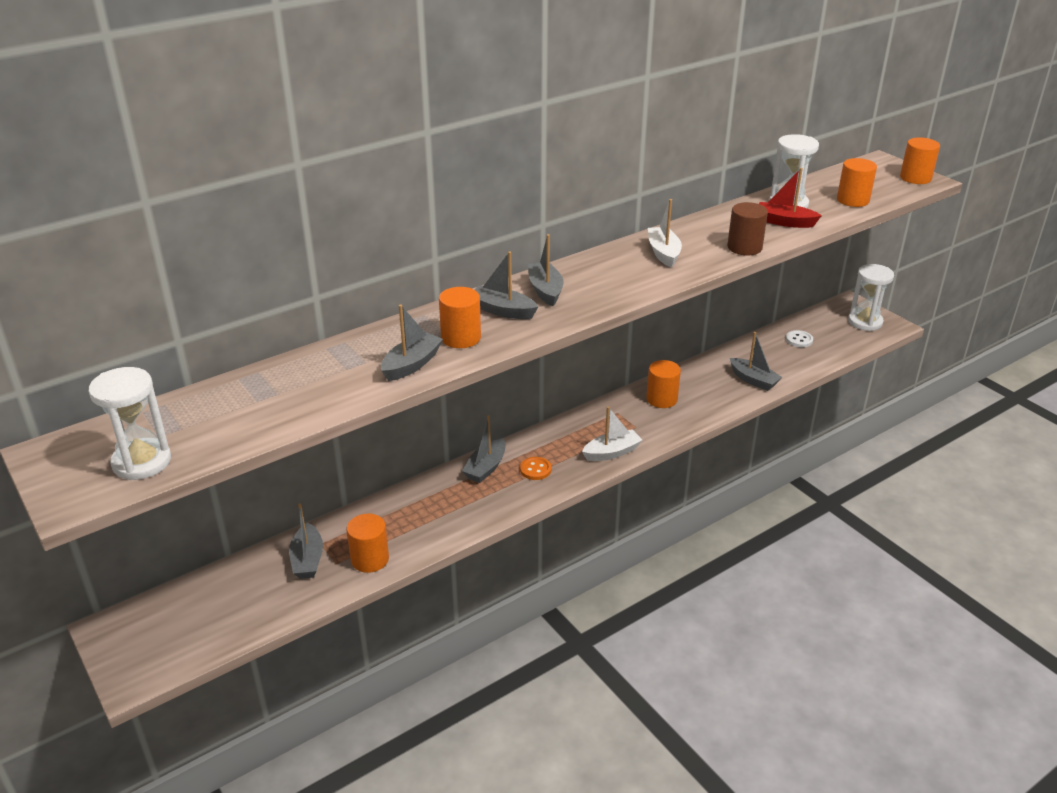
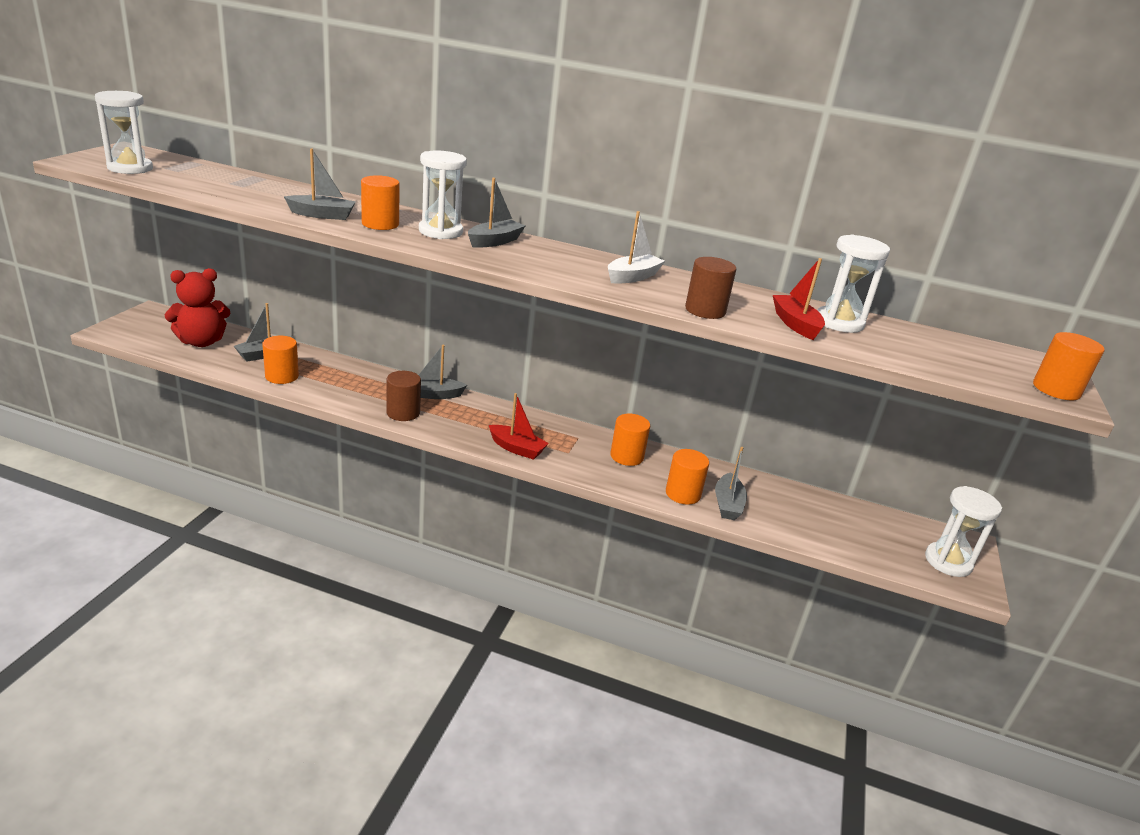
camera: 50 degrees right, 5 degrees down
grey boat [474,251,538,319] -> white hourglass [419,151,467,239]
orange button [520,457,551,480] -> none
white boat [582,406,642,461] -> red boat [489,393,549,460]
white button [786,330,813,347] -> none
orange cylinder [837,158,877,207] -> orange cylinder moved to [666,449,709,505]
none -> red teddy bear [165,268,230,347]
none -> brown cylinder [386,371,421,421]

